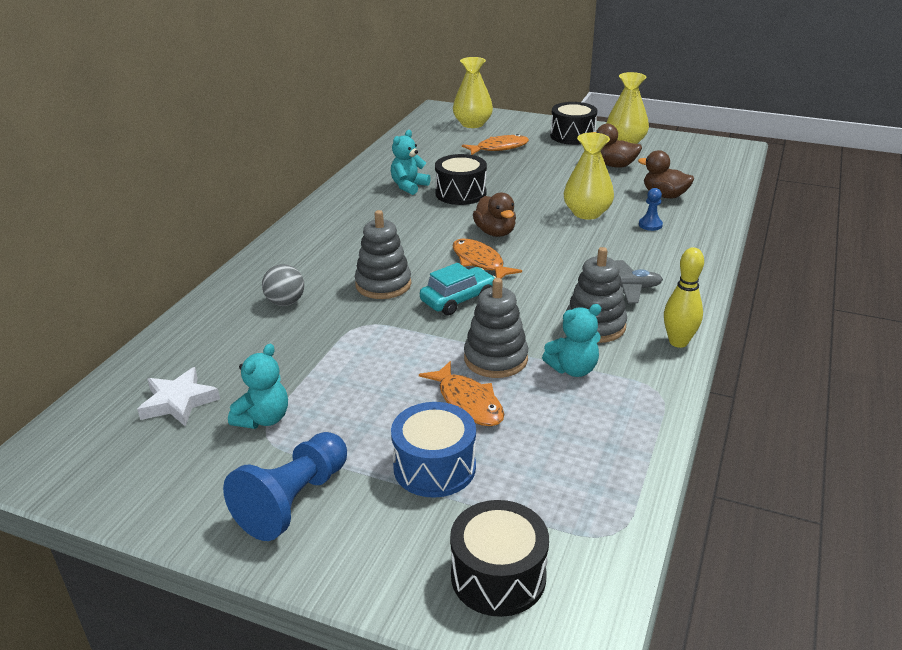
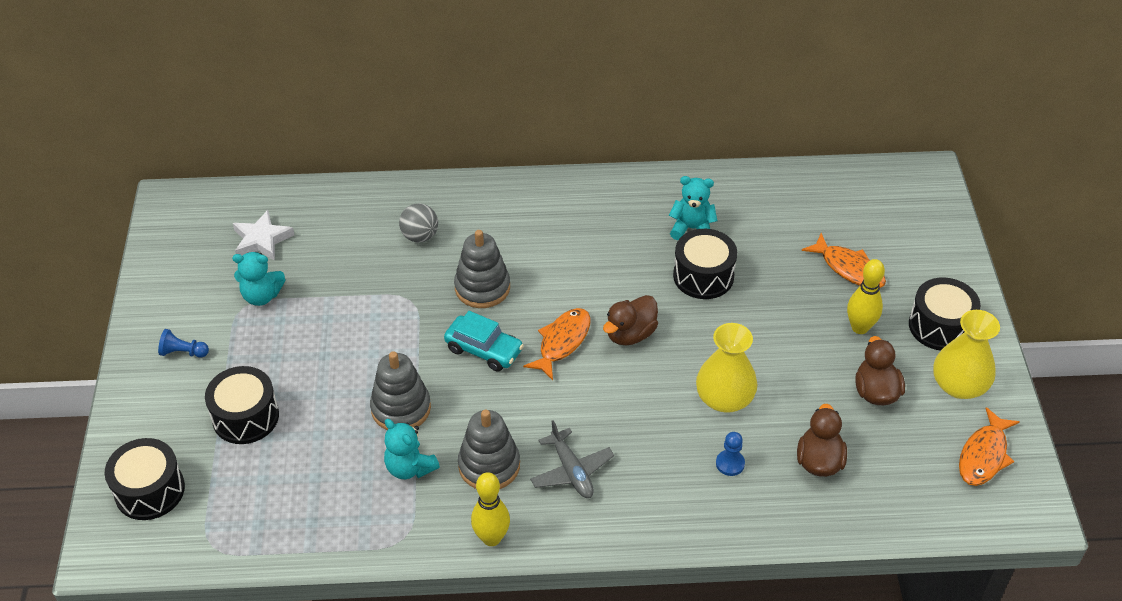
camera: 65 degrees right, 15 degrees up
blue pawn [223,432,347,541] -> blue pawn [158,329,209,358], size x0.49
blue drum [391,402,476,498] -> black drum [205,366,279,444]
orange fish [419,361,504,426] -> orange fish moved to [959,407,1020,486]
yellow vase [453,57,493,128] -> none
none -> yellow bowling pin [847,259,885,334]

